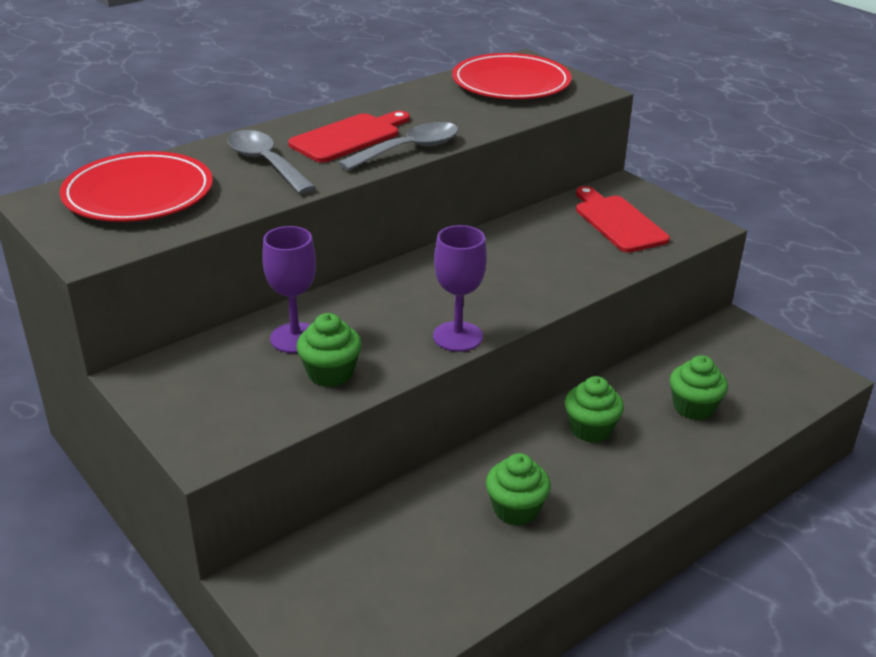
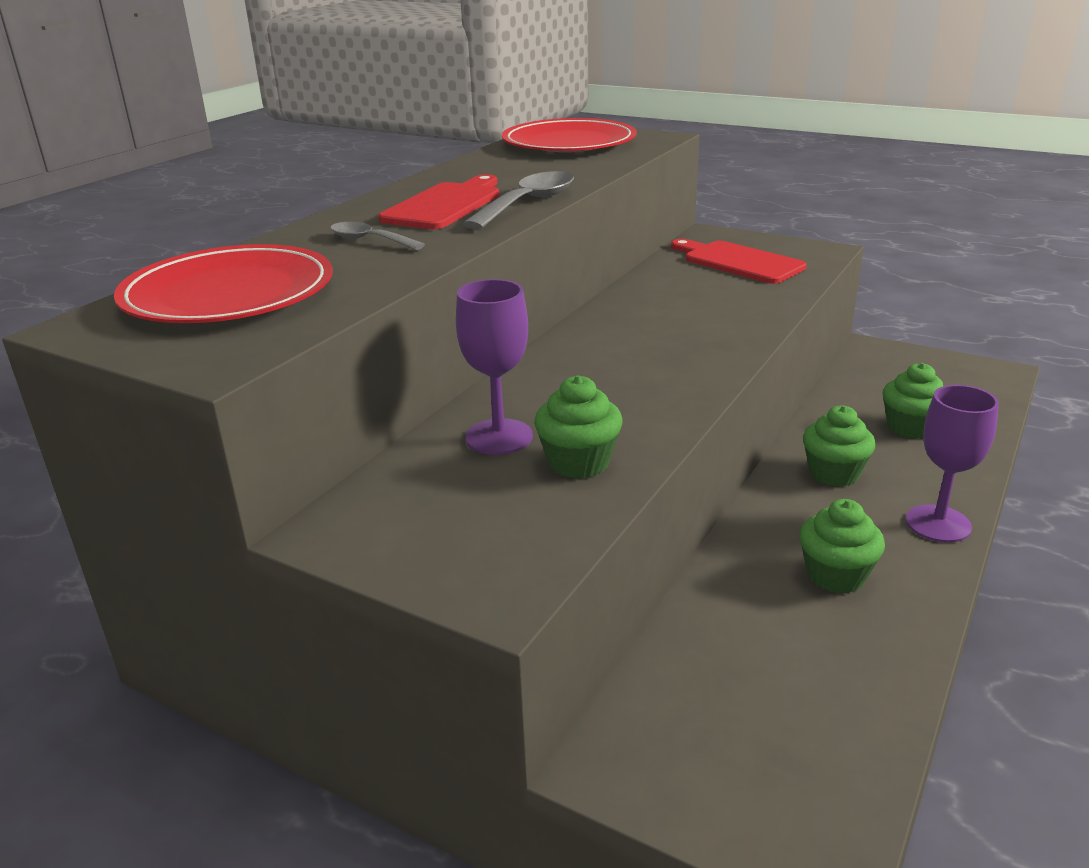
camera: 20 degrees left, 5 degrees down
grey spoon [227,130,316,194] -> grey spoon [330,222,425,250], size x0.61
purple goblet [433,225,487,352] -> purple goblet moved to [906,385,999,543]

